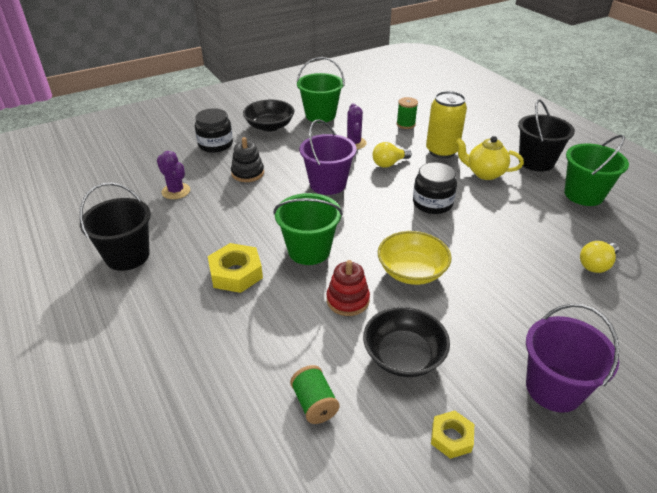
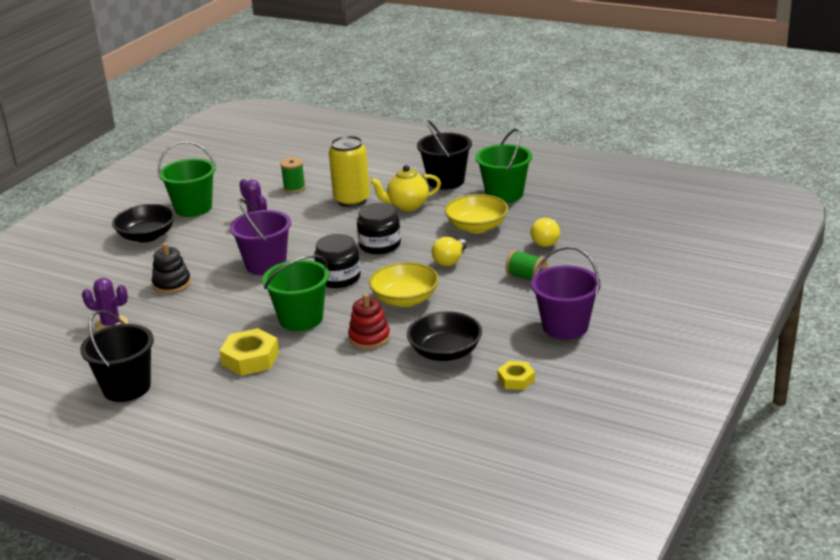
camera: 30 degrees left, 10 degrees down
black jar [195,108,233,153] -> black jar moved to [314,234,361,288]
green spool [290,365,339,424] -> green spool moved to [505,250,548,280]
yellow light bulb [373,142,412,168] -> yellow light bulb moved to [432,237,467,266]
none -> yellow bowl [445,194,508,233]

